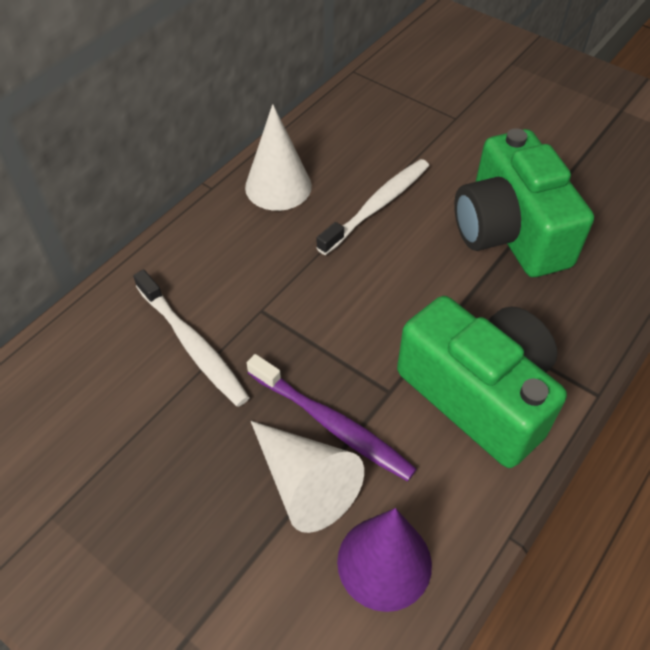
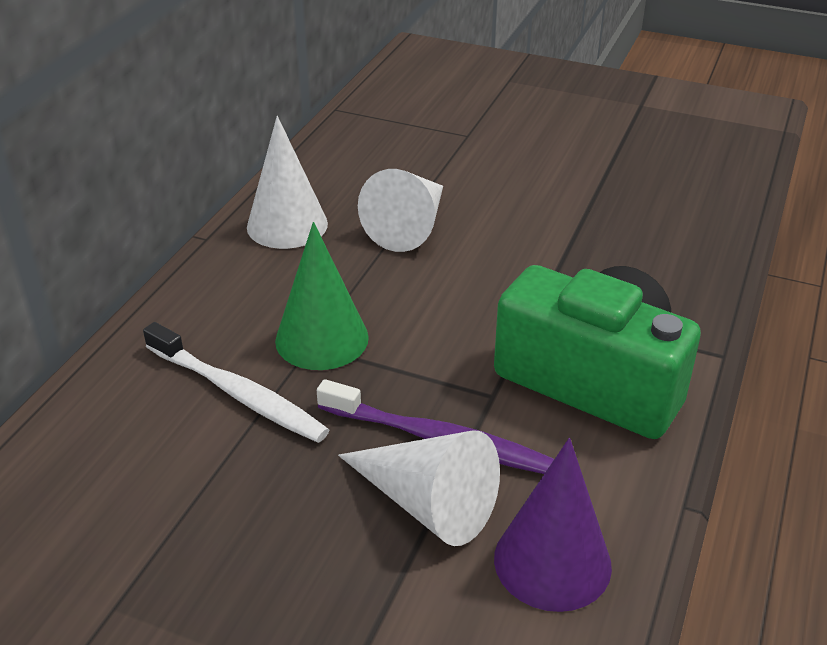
camera: 15 degrees left, 15 degrees down
white toothbrush [316,159,429,255] -> white cone [358,169,443,252]
green camera [454,128,594,277] -> none
none -> green cone [275,222,369,370]

